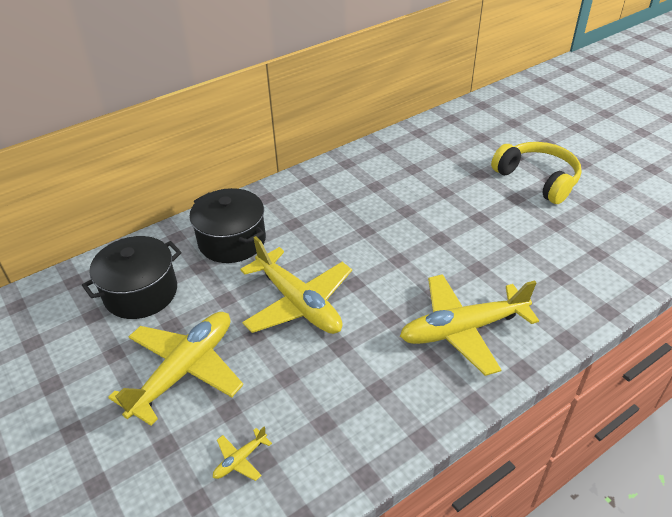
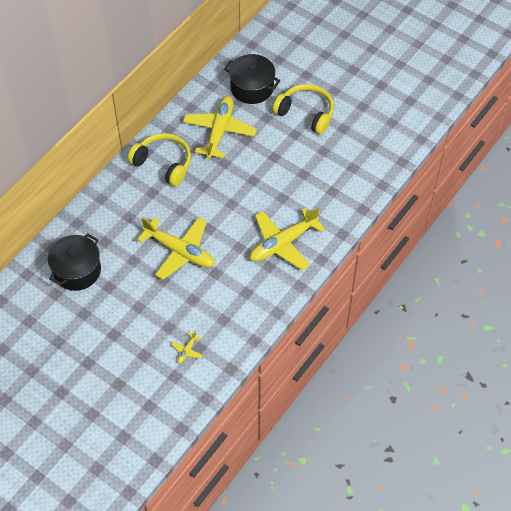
camera: 20 degrees left, 15 degrees up
yellow plane [108,312,243,426] -> yellow plane moved to [183,96,257,159]
black pot [189,188,266,263] -> black pot moved to [224,54,280,104]
none -> yellow headphones [128,133,191,186]

